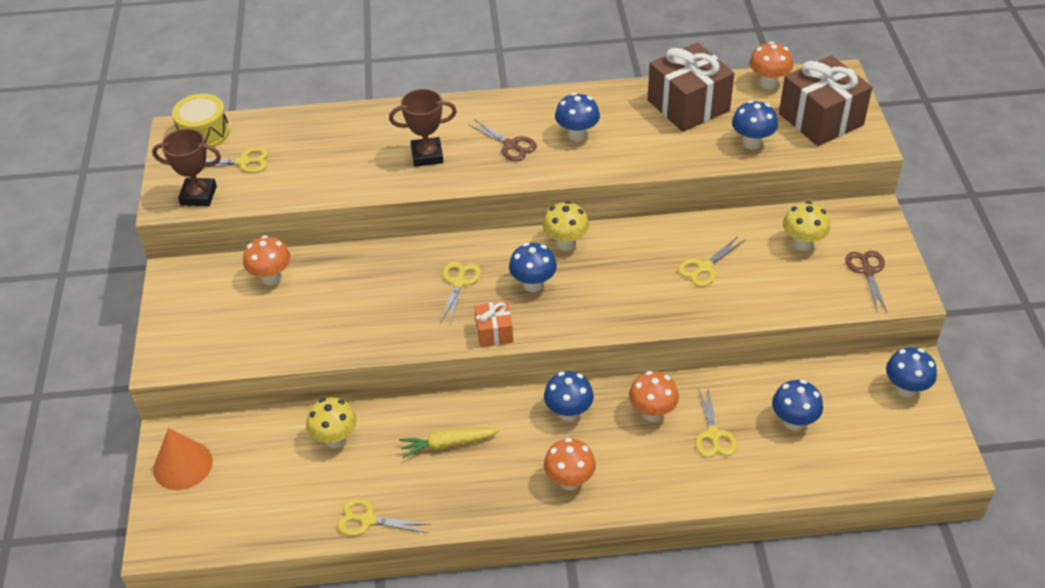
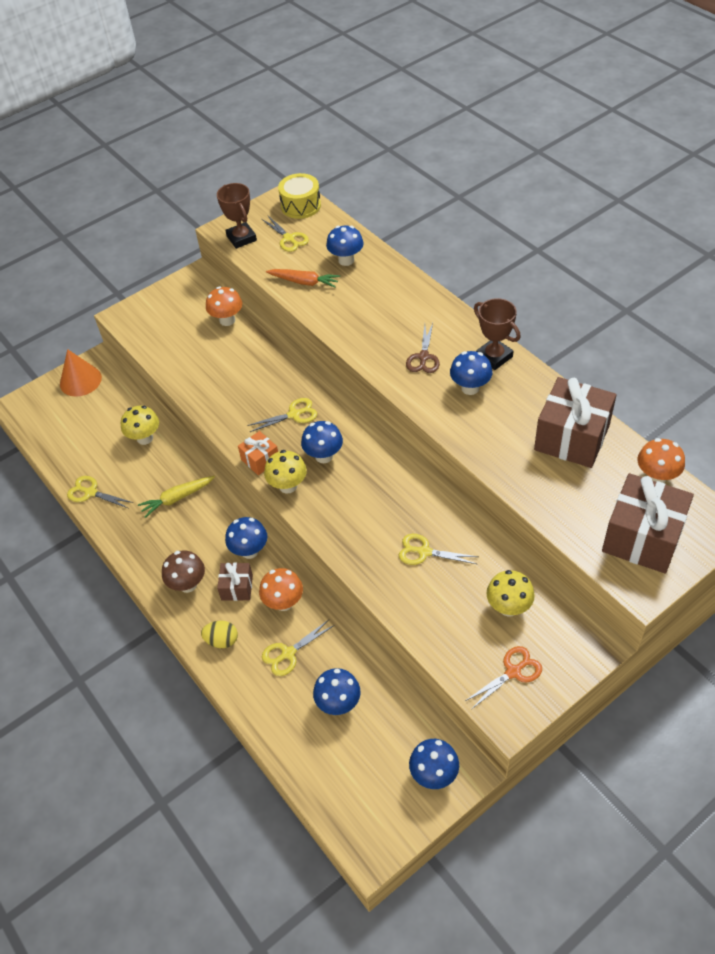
camera: 60 degrees right, 5 degrees up
yellow scissors [337,498,431,536] -> yellow scissors turned 45 degrees counterclockwise [67,476,133,509]
brown trophy [389,89,457,167] -> brown trophy moved to [474,298,520,370]
yellow carrot [399,428,501,458] -> yellow carrot turned 75 degrees counterclockwise [138,476,215,518]
yellow mushroom [543,201,589,251] -> yellow mushroom moved to [264,450,307,494]
orange mushroom [544,438,596,491] -> brown mushroom [162,550,205,593]
blue mushroom [732,100,778,149] -> blue mushroom moved to [326,226,364,266]
brown scissors [845,251,887,312] -> orange scissors [465,646,542,709]
none -> yellow egg [201,621,238,648]
none -> brown gift [217,563,253,601]
none -> orange carrot [266,269,340,288]

